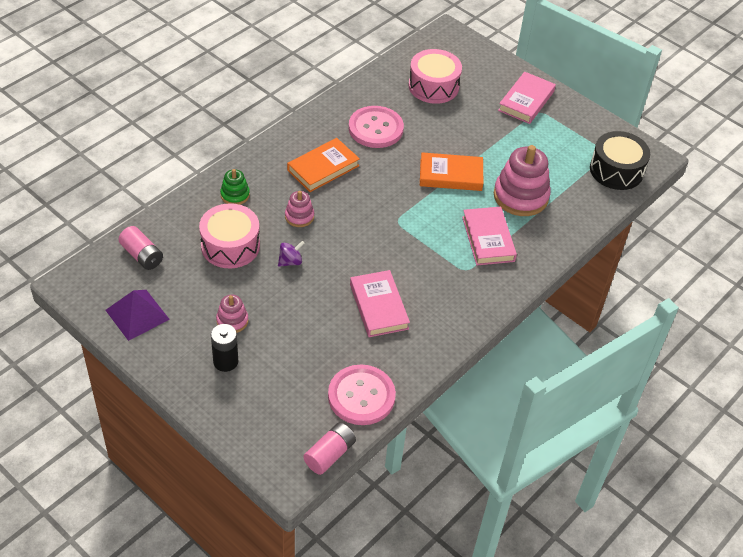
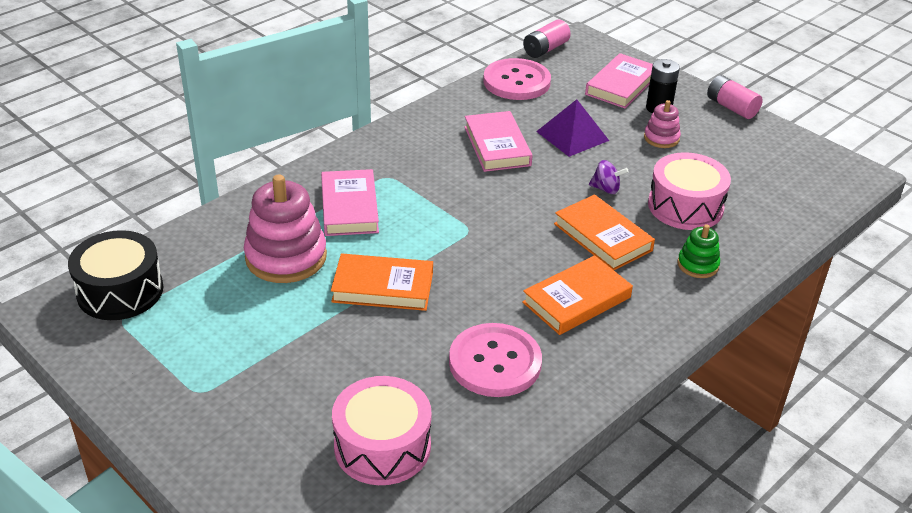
camera: 175 degrees left, 10 degrees down
purple pyramid [106,290,170,341] -> purple pyramid moved to [536,99,609,157]
pink battery [119,226,163,270] -> pink battery moved to [707,75,763,119]
purple spinning top [278,241,305,267] -> purple spinning top turned 135 degrees counterclockwise [589,160,629,194]
pink stacking toy [285,191,314,227] -> orange book [554,195,655,270]
pink book [498,72,556,124] -> pink book moved to [585,53,653,109]

